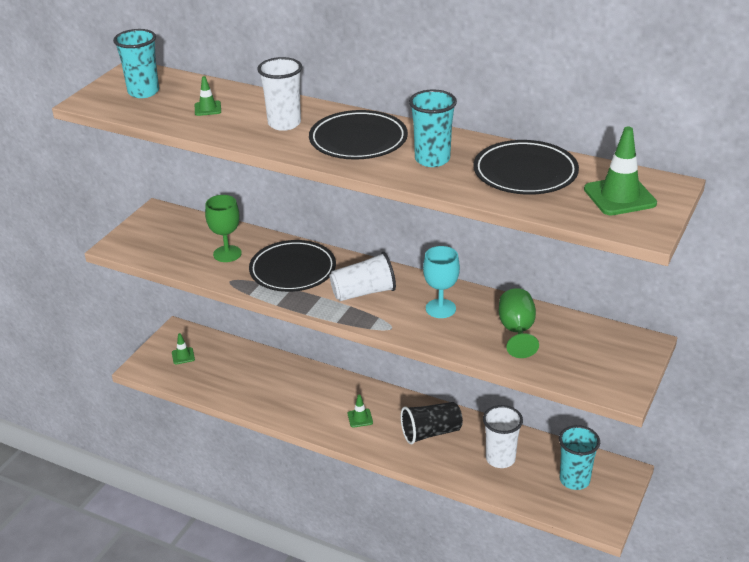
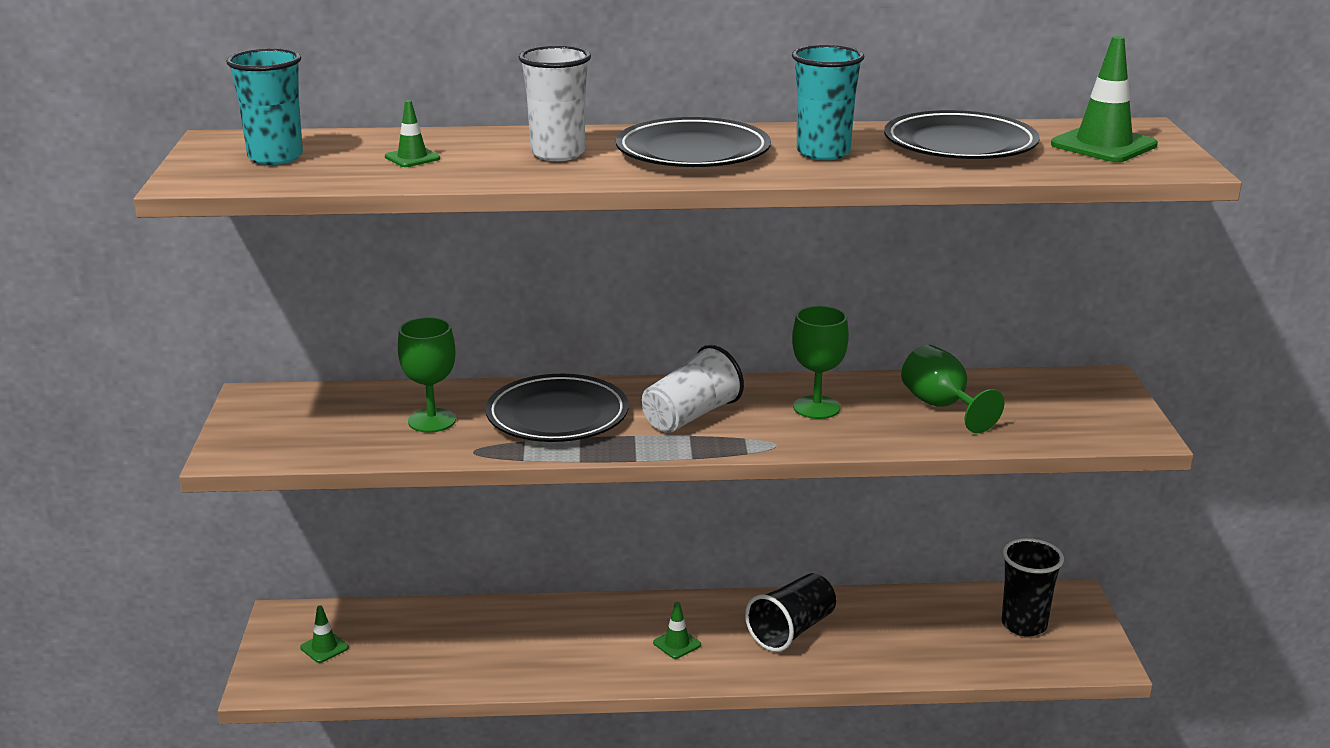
camera: 30 degrees left, 10 degrees down
turquoise goblet [423,246,460,318] -> green goblet [792,306,849,419]
white cup [483,405,523,468] -> none
turquoise cup [559,425,600,490] -> black cup [1002,538,1064,637]

